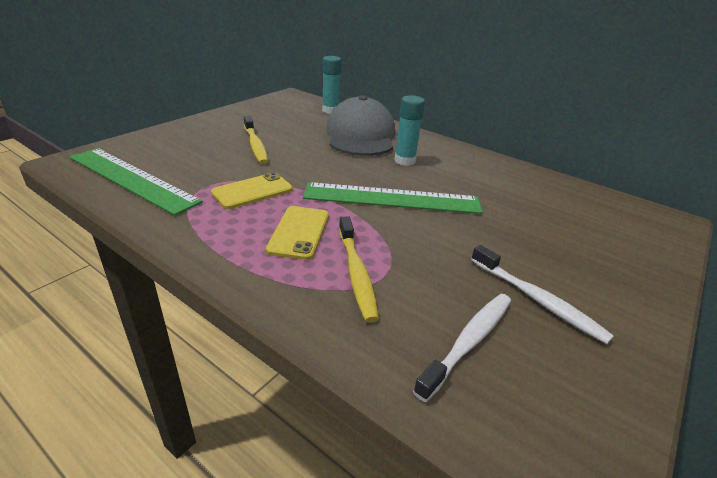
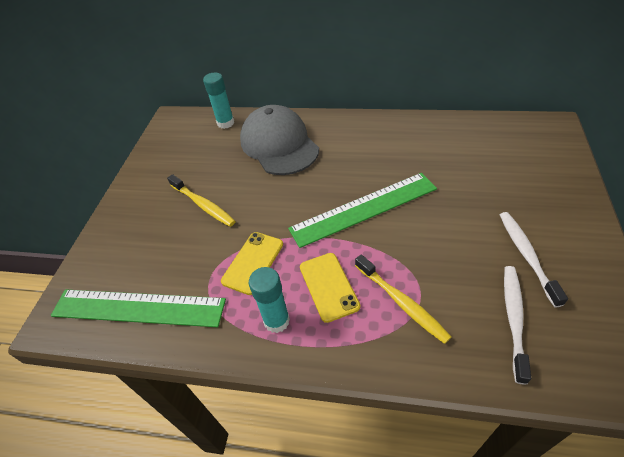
camera: 20 degrees left, 15 degrees up
turquoise glue stick [394,95,425,166] -> turquoise glue stick moved to [249,267,290,333]
white toothbrush [471,245,614,344] -> white toothbrush turned 120 degrees counterclockwise [500,212,568,308]

